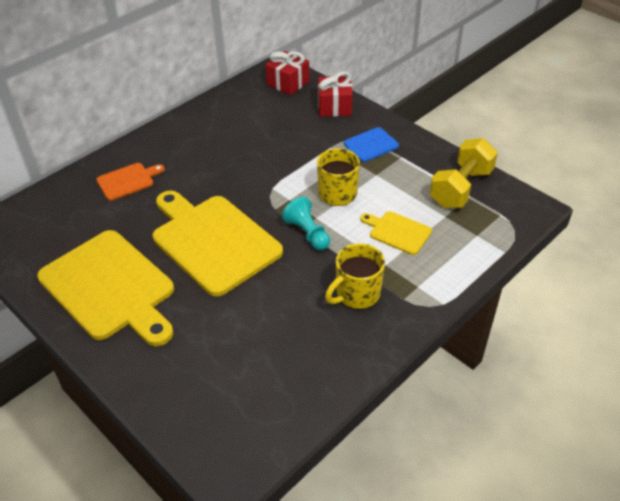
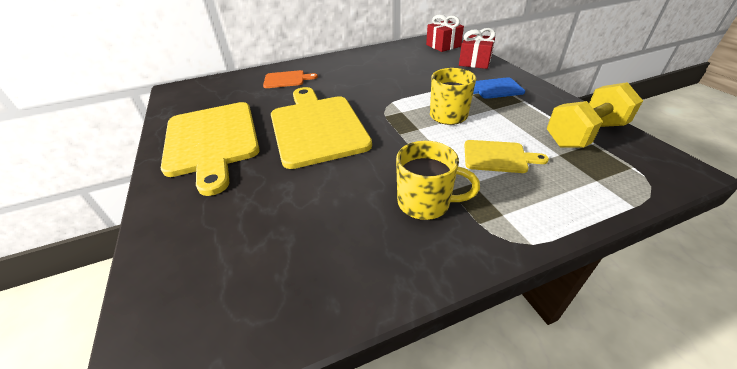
camera: 25 degrees right, 5 degrees down
turquoise pawn [282,197,330,250] -> none
yellow mug [325,243,385,309] -> yellow mug turned 150 degrees counterclockwise [396,141,480,220]
yellow cutting board [360,211,432,255] -> yellow cutting board turned 135 degrees clockwise [464,140,549,173]

